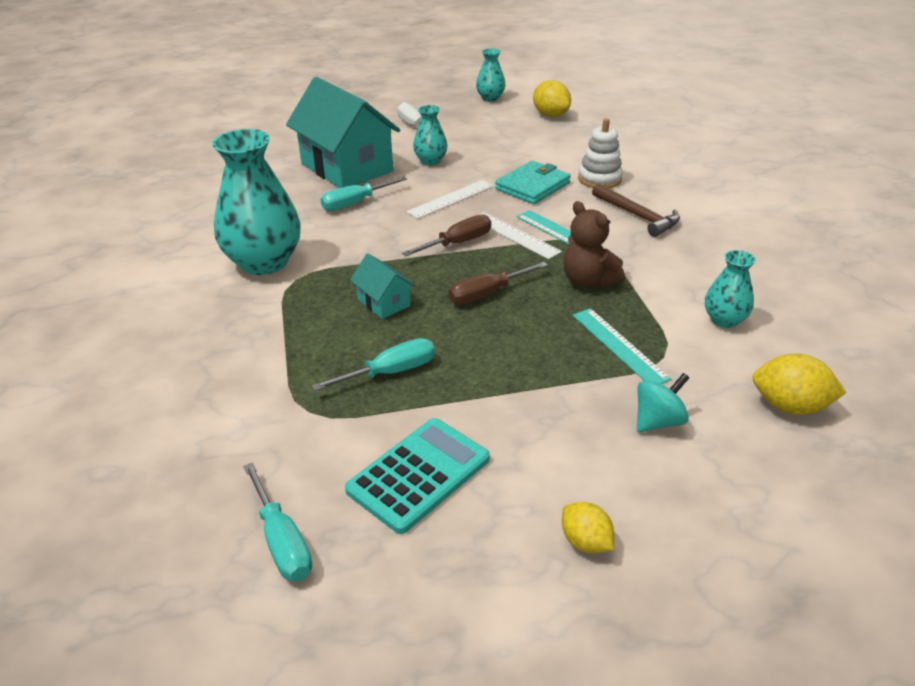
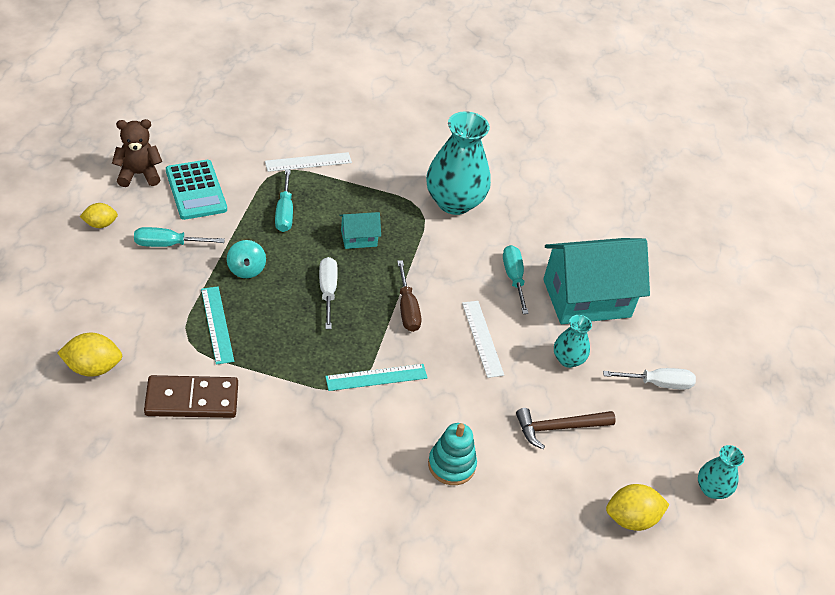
camera: 110 degrees right, 10 degrees up
turquoise screwdriver [244,462,312,581] -> turquoise screwdriver moved to [134,227,225,247]
brown screwdriver [448,262,548,305] -> white screwdriver [319,257,338,329]
white ruler [479,212,562,259] -> white ruler moved to [265,152,352,172]
turquoise wallet [495,161,571,204] -> none
brown teddy bear [563,201,625,289] -> brown teddy bear moved to [112,119,162,187]
turquoise ruler [573,308,671,384] -> turquoise ruler turned 75 degrees clockwise [201,286,234,365]
white stacking toy [578,118,623,188] -> turquoise stacking toy [428,423,477,485]
brown hammer [592,183,680,237] -> brown hammer moved to [516,408,616,449]
turquoise spinning top [637,373,689,432] -> turquoise spinning top moved to [227,240,266,278]
turquoise vase [705,250,756,328] -> brown domino [144,375,238,418]
yellow lemon [752,353,847,415] -> yellow lemon turned 45 degrees clockwise [57,333,122,377]

